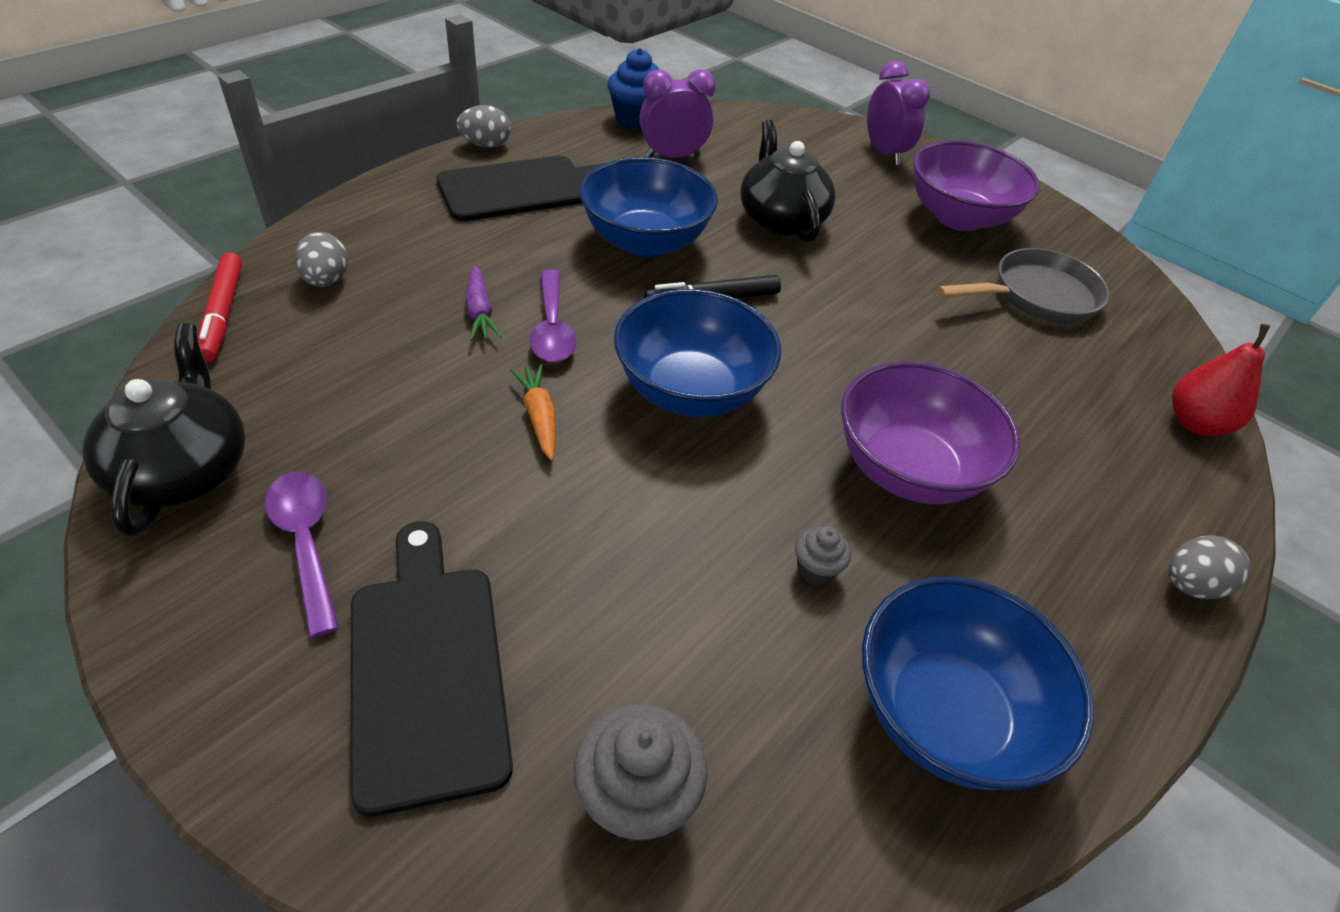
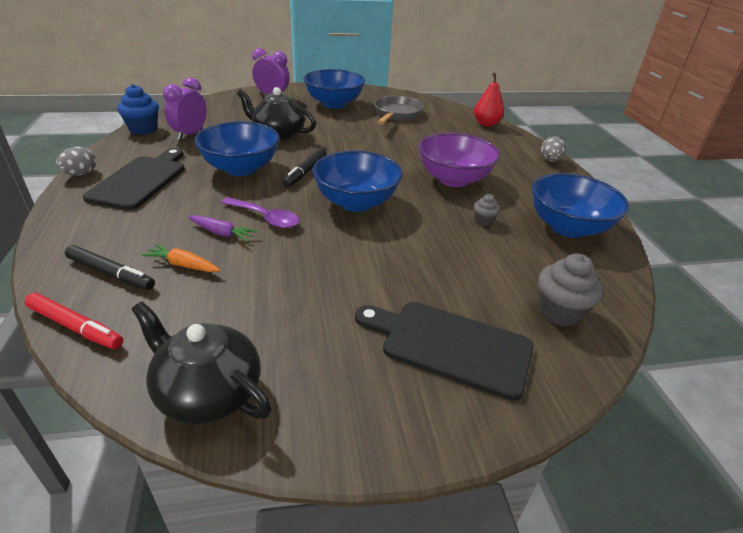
camera: 50 degrees left, 10 degrees down
purple spoon [265,471,339,637] -> none
grey egg [294,232,348,287] -> black marker [65,245,155,290]
orange carrot [510,364,556,460] -> orange carrot moved to [142,244,220,272]
purple bowl [913,140,1040,231] -> blue bowl [303,69,365,109]

